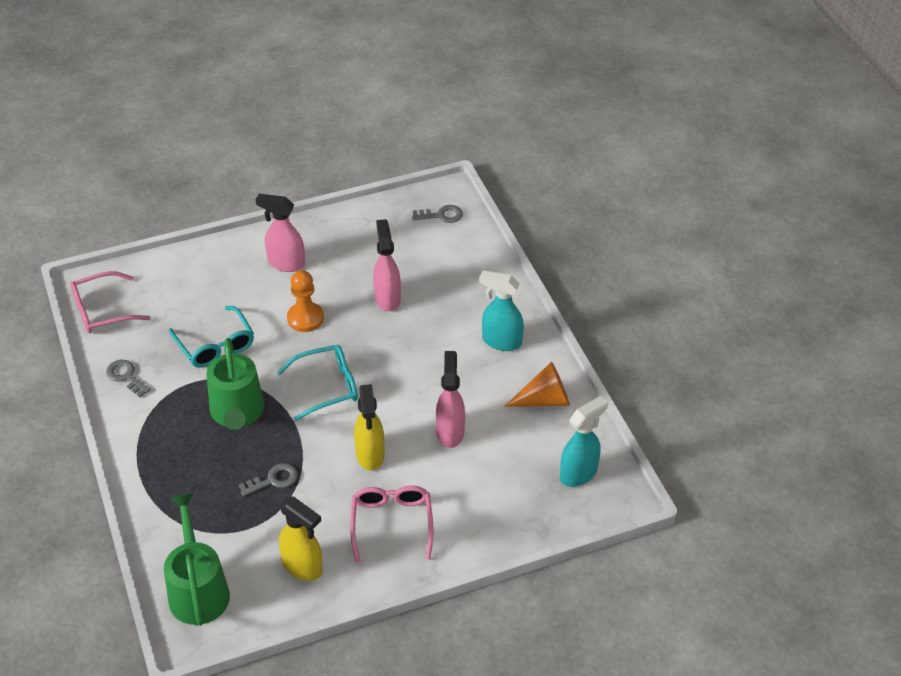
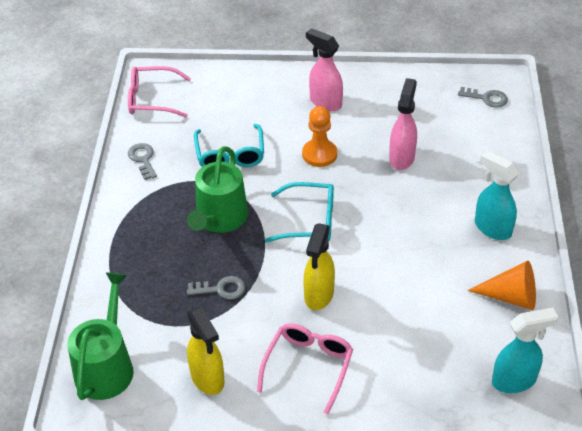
camera: 25 degrees right, 0 degrees up
pink spray bottle [436,351,465,448] -> none

